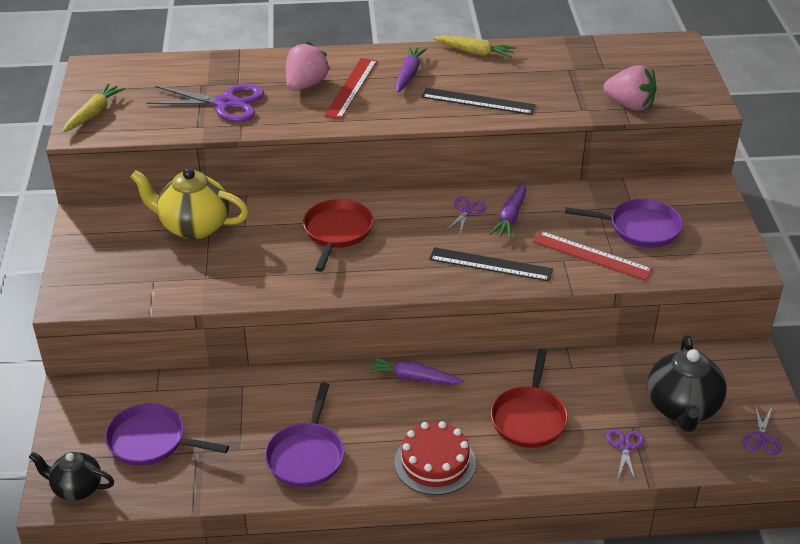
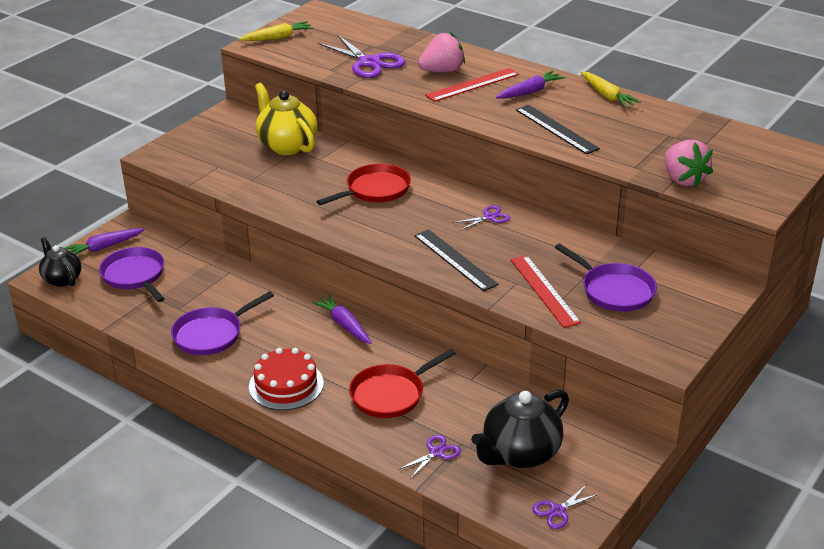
camera: 40 degrees right, 5 degrees down
purple carrot [490,183,526,239] -> purple carrot moved to [65,228,145,255]

